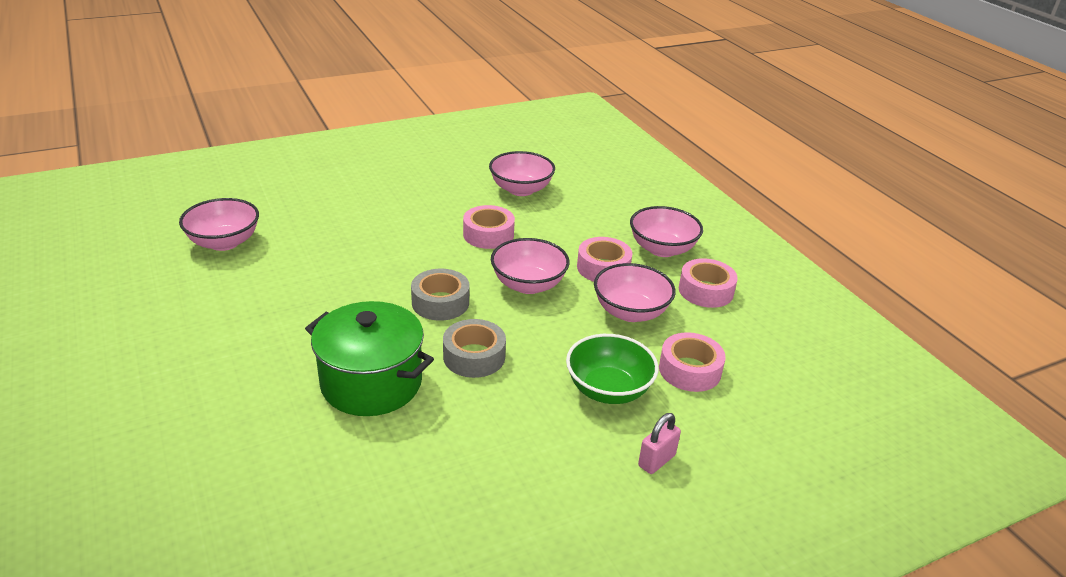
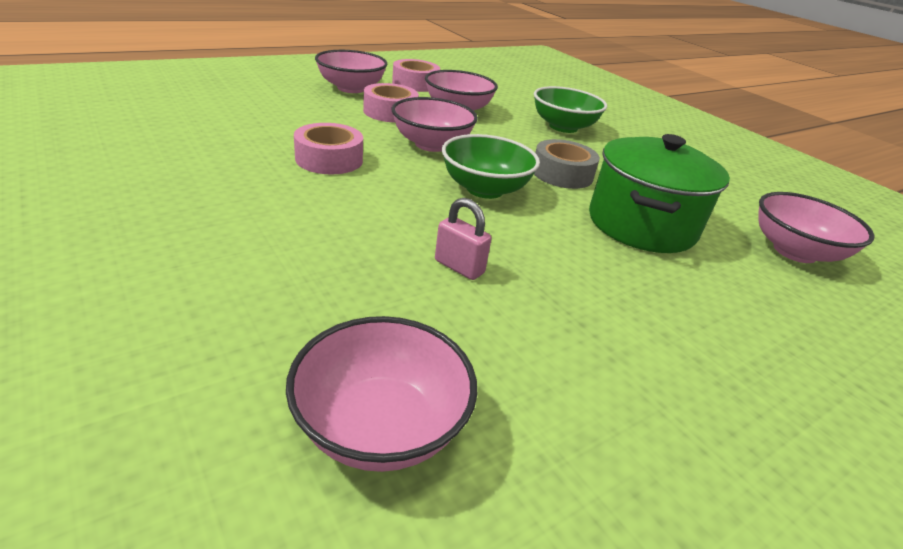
camera: 100 degrees left, 0 degrees up
grey tape [411,269,469,321] -> green bowl [442,134,540,199]
pink bowl [489,151,555,196] -> pink bowl moved to [758,192,875,263]
pink padlock [638,413,681,474] -> pink padlock moved to [435,198,492,280]
pink tape [659,332,726,392] -> none

